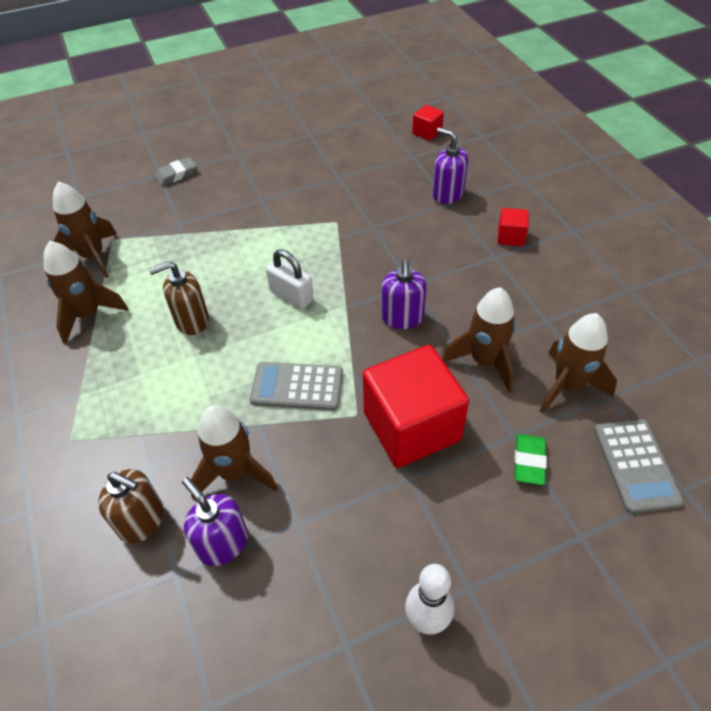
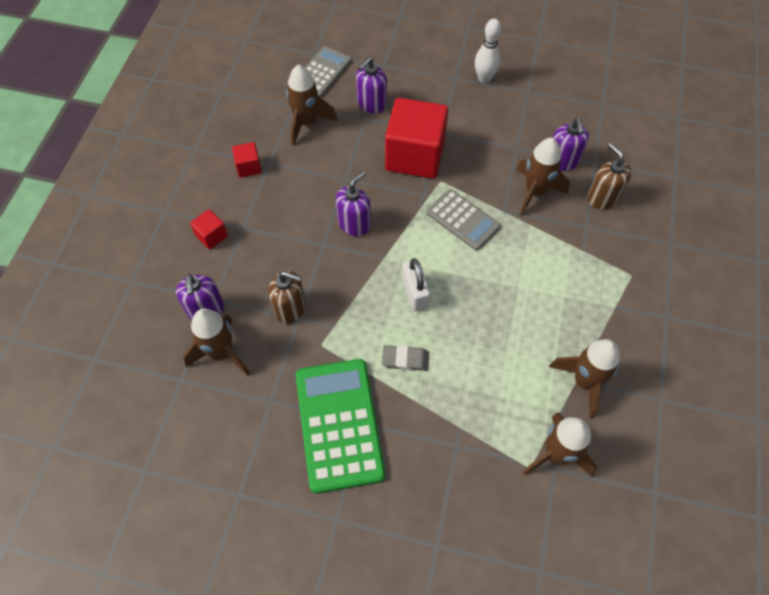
camera: 145 degrees left, 10 degrees up
brown soap dispenser [149,261,209,335] -> brown soap dispenser moved to [269,271,306,324]
grey eraser [154,157,197,186] -> grey eraser moved to [382,345,429,371]
red cube [412,105,444,141] -> red cube moved to [232,142,262,178]
brown rocket [442,287,516,392] -> brown rocket moved to [183,309,250,376]
green eraser [514,434,547,485] -> purple soap dispenser [356,57,387,114]
none -> green calculator [296,359,385,493]

